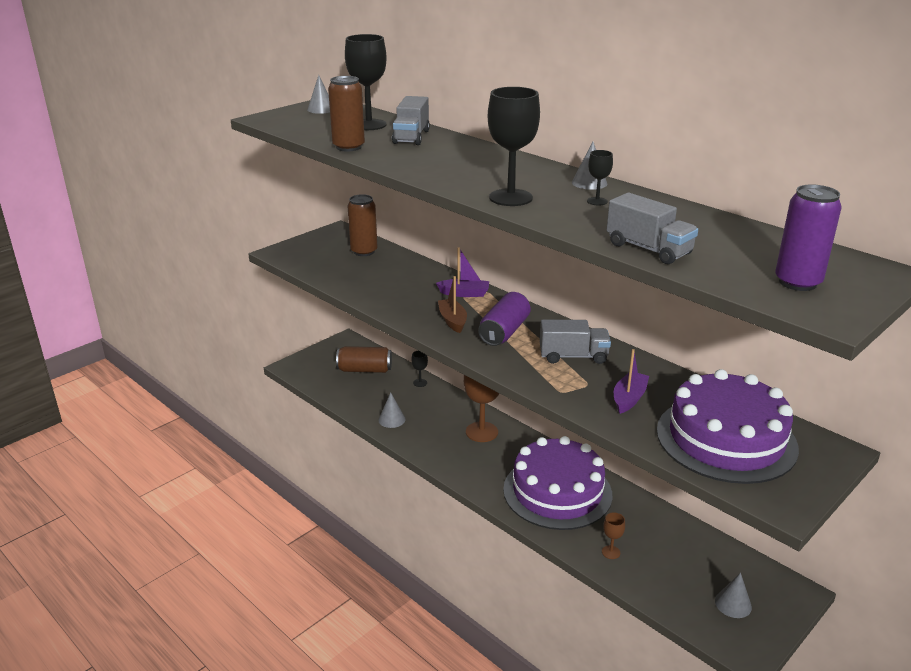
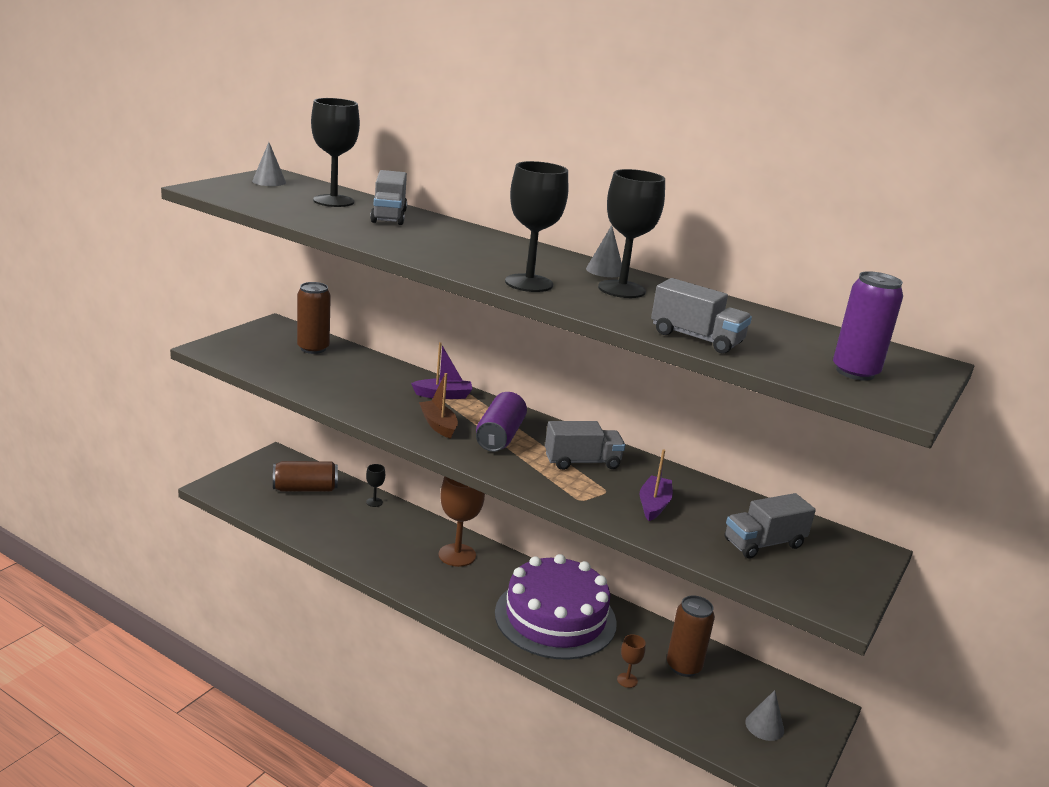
camera: 15 degrees left, 5 degrees down
brown can [328,76,365,152] -> brown can moved to [667,595,715,677]
grey cone [378,392,405,428] -> none
black goblet [587,150,613,205] -> black goblet [598,169,665,298], size x2.13
purple cake [657,369,799,484] -> grey truck [724,493,816,558]

